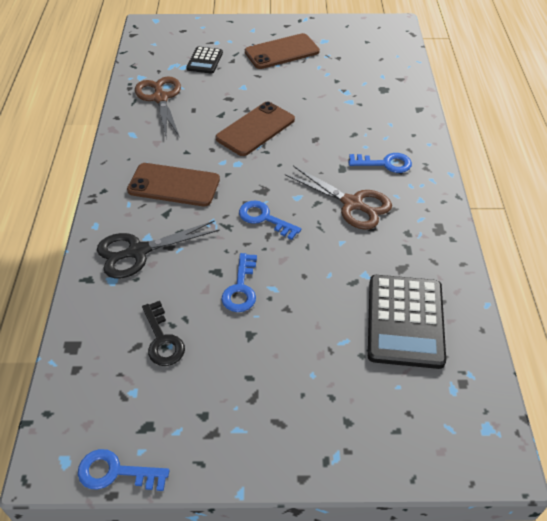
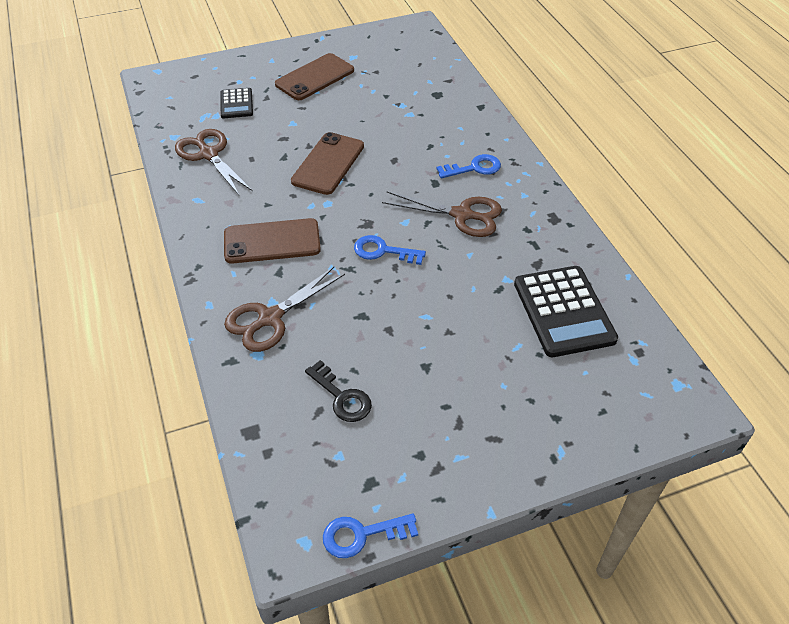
camera: 20 degrees left, 0 degrees up
black scissors [97,221,220,278] -> brown scissors [224,267,345,352]
blue key [221,253,257,312] -> none

